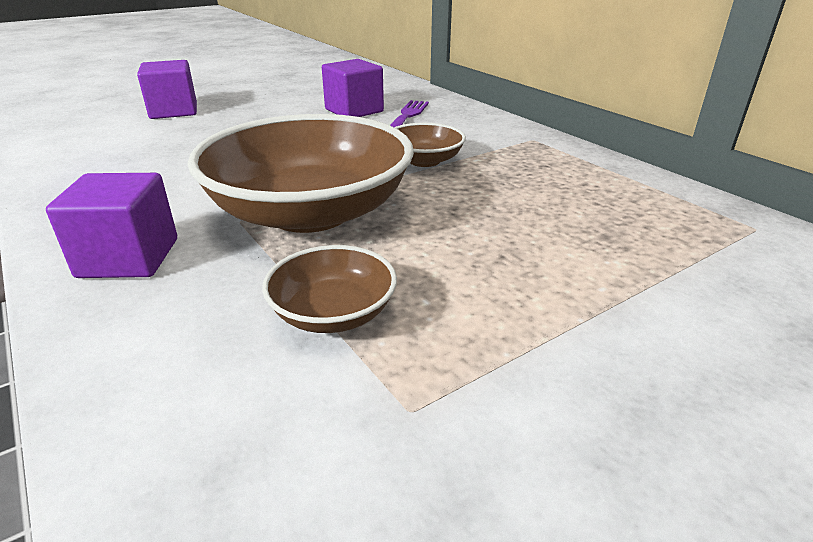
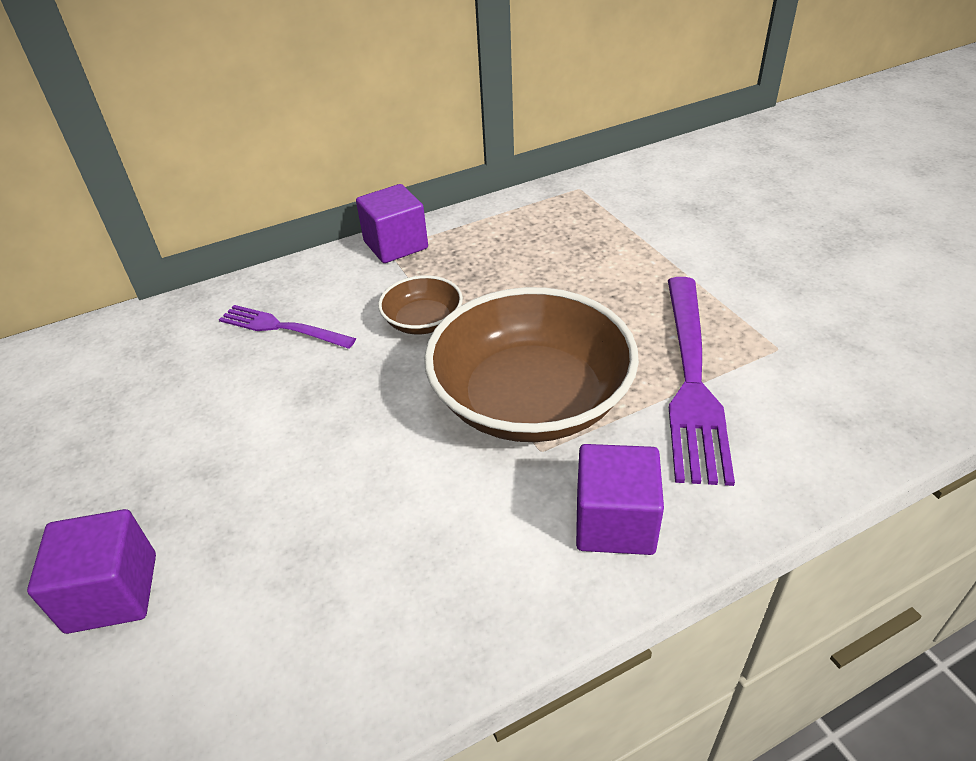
camera: 80 degrees left, 10 degrees up
brown bowl [262,245,397,333] -> purple fork [668,277,735,486]
purple cube [322,59,384,117] -> purple cube moved to [356,184,428,263]

